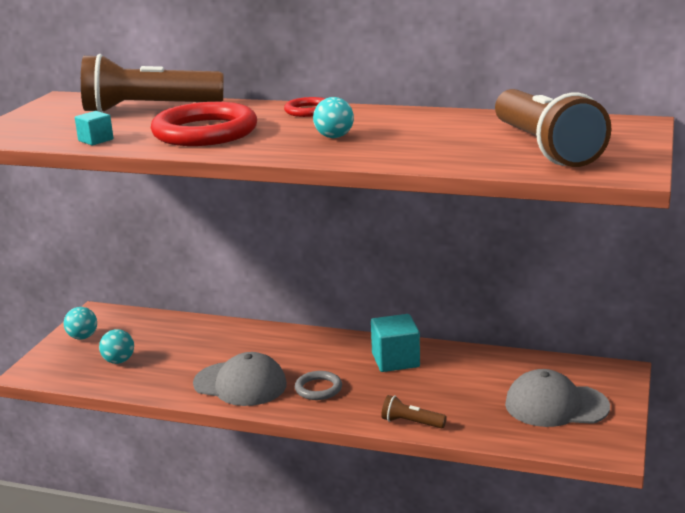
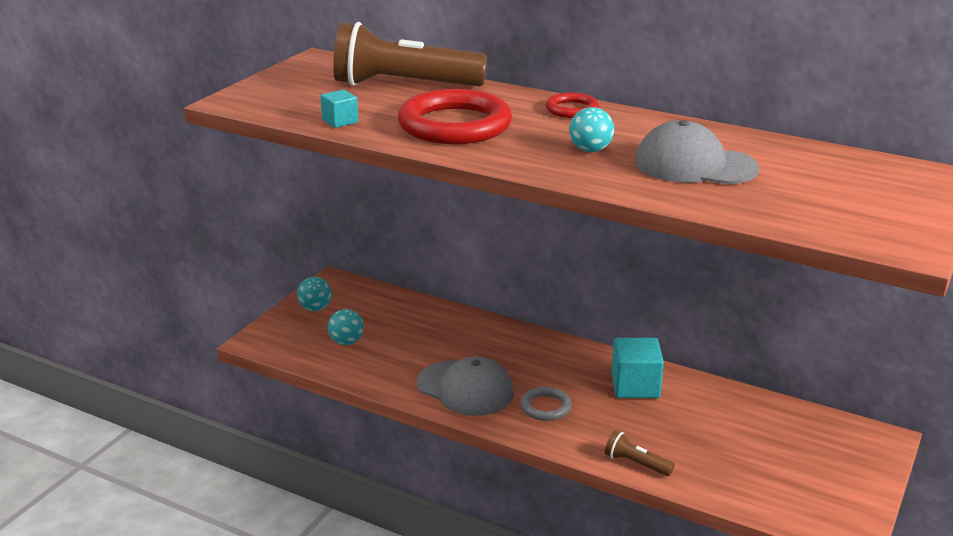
camera: 10 degrees right, 5 degrees up
brown flashlight [495,89,611,167] -> none
grey cap [505,369,610,427] -> grey cap moved to [635,120,759,185]

